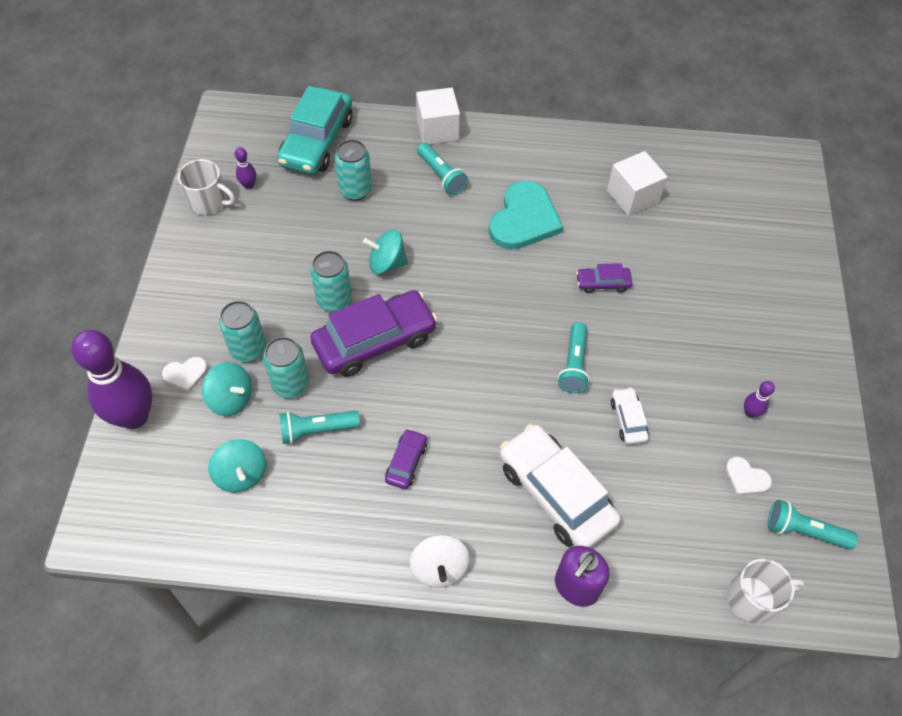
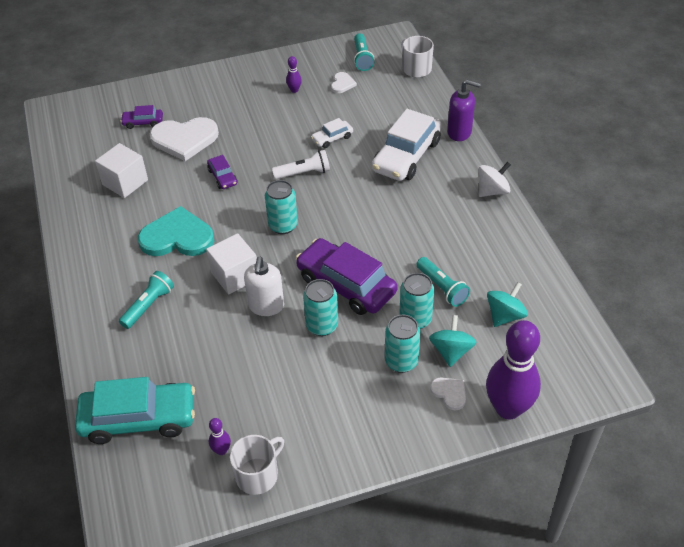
camera: 110 degrees left, 10 degrees down
white mug [178,159,235,215] -> white mug turned 45 degrees clockwise [230,435,284,495]
turquoise can [335,140,372,201] -> turquoise can moved to [265,180,298,234]
turquoise spinning top [363,229,408,275] -> white soap dispenser [244,257,284,316]
purple car [385,429,427,489] -> purple car moved to [121,105,163,129]
white cube [416,88,460,144] -> white cube moved to [206,233,257,294]
turquoise flashlight [558,322,590,393] -> white flashlight [272,150,330,179]
none -> white heart [150,117,219,161]

